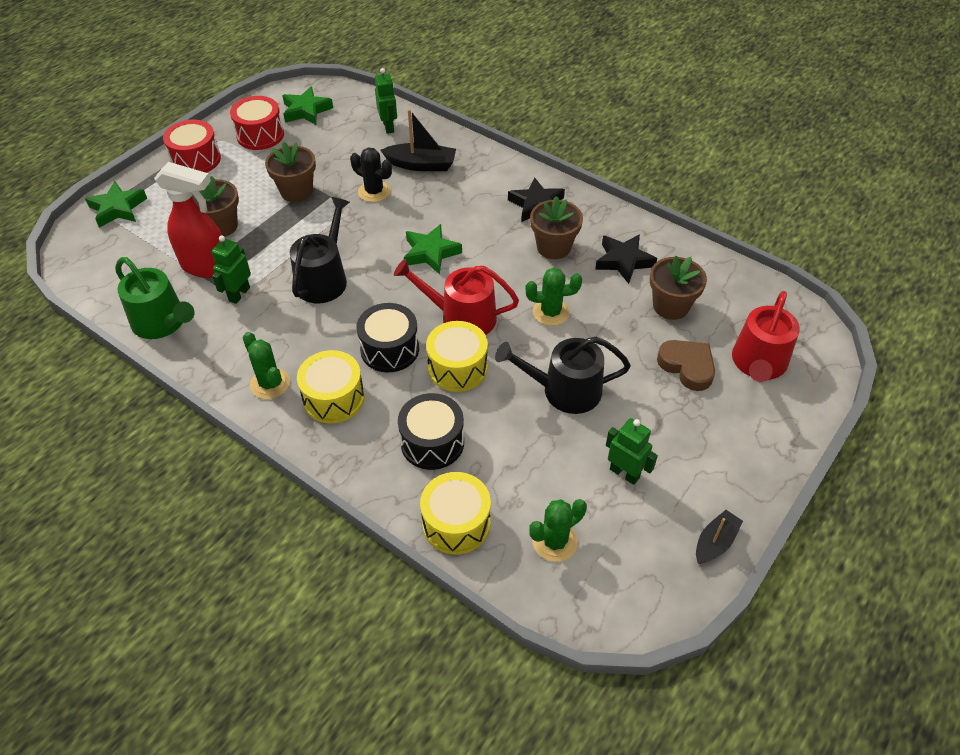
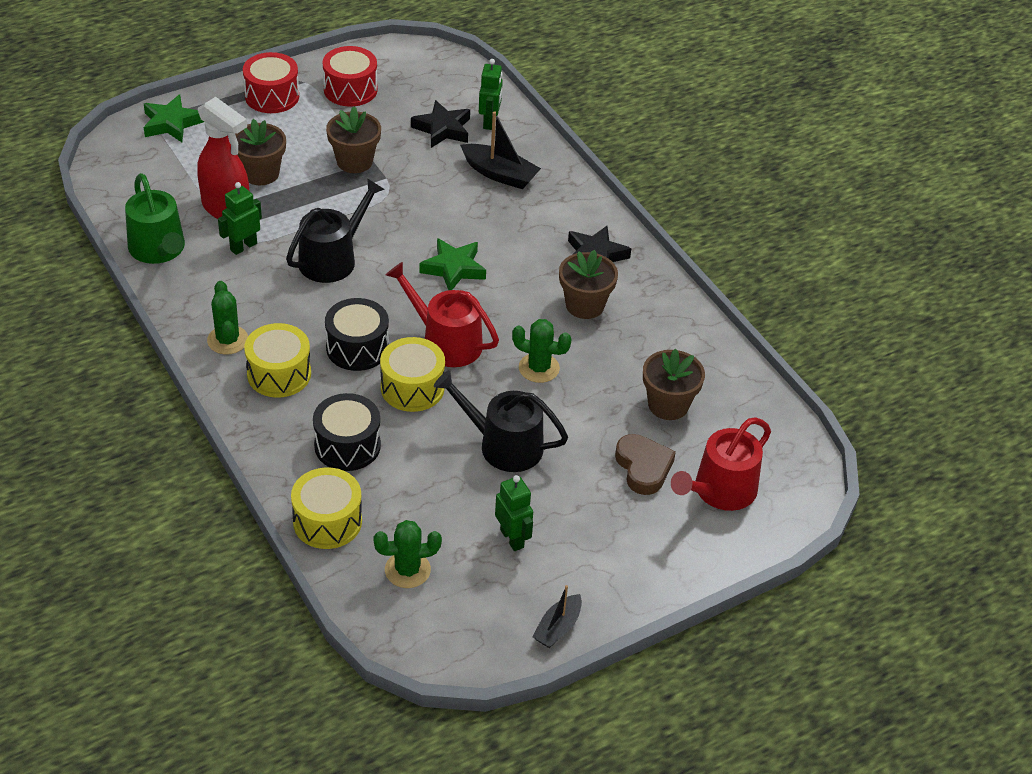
camera: 20 degrees right, 5 degrees down
green star [282,86,333,125] -> none
black cactus [350,148,392,202] -> none
black star [595,234,657,284] -> black star moved to [411,100,470,148]
black boat [696,510,743,564] -> black boat turned 150 degrees clockwise [532,585,582,648]

